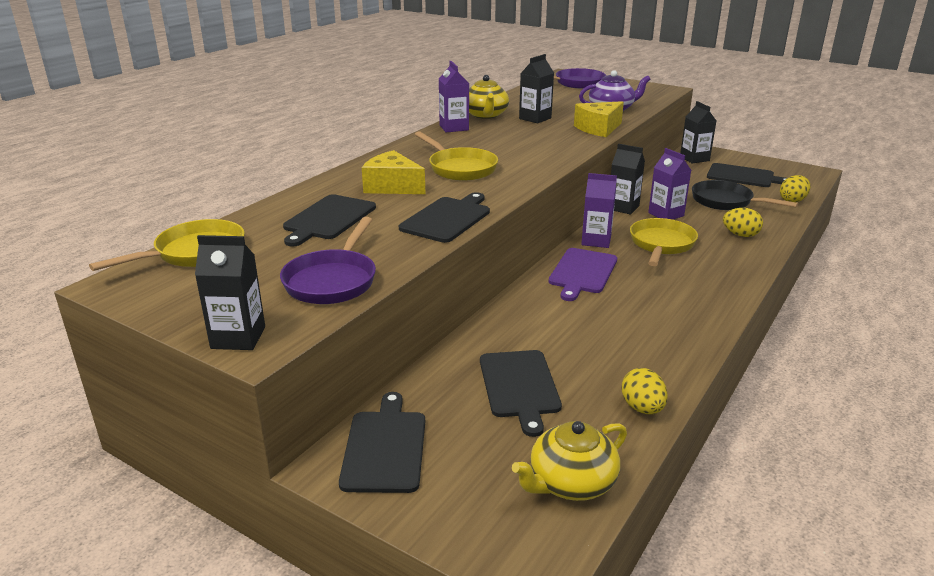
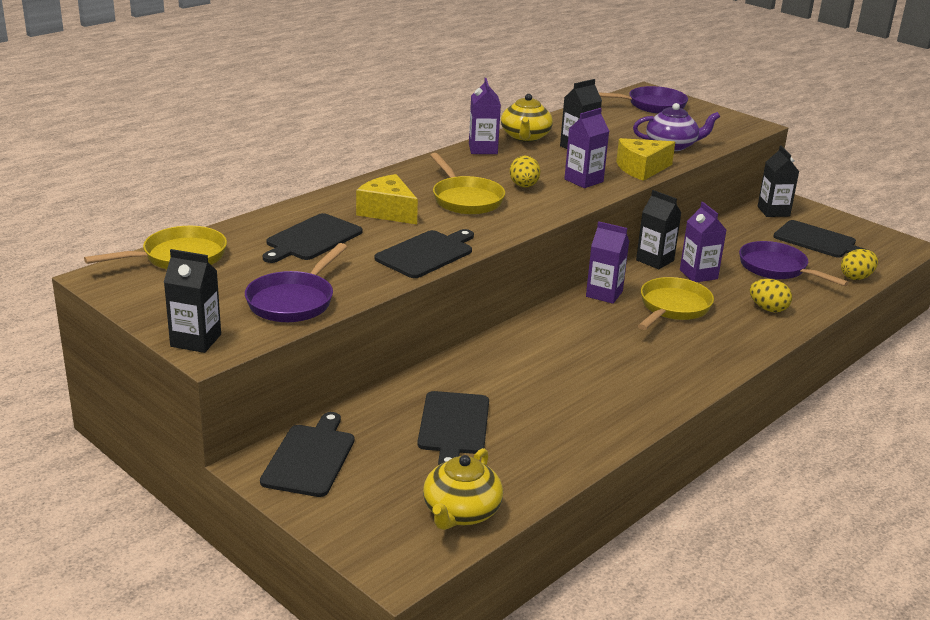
camera: 10 degrees right, 0 degrees up
yellow teapot [512,421,627,501] -> yellow teapot turned 45 degrees counterclockwise [423,448,503,530]
purple cutting board [549,248,617,301] -> none
yellow egg [621,368,668,414] -> yellow egg moved to [510,156,541,187]
black pan [692,180,798,210] -> purple pan [739,241,849,286]
none -> purple carton [564,108,609,188]

